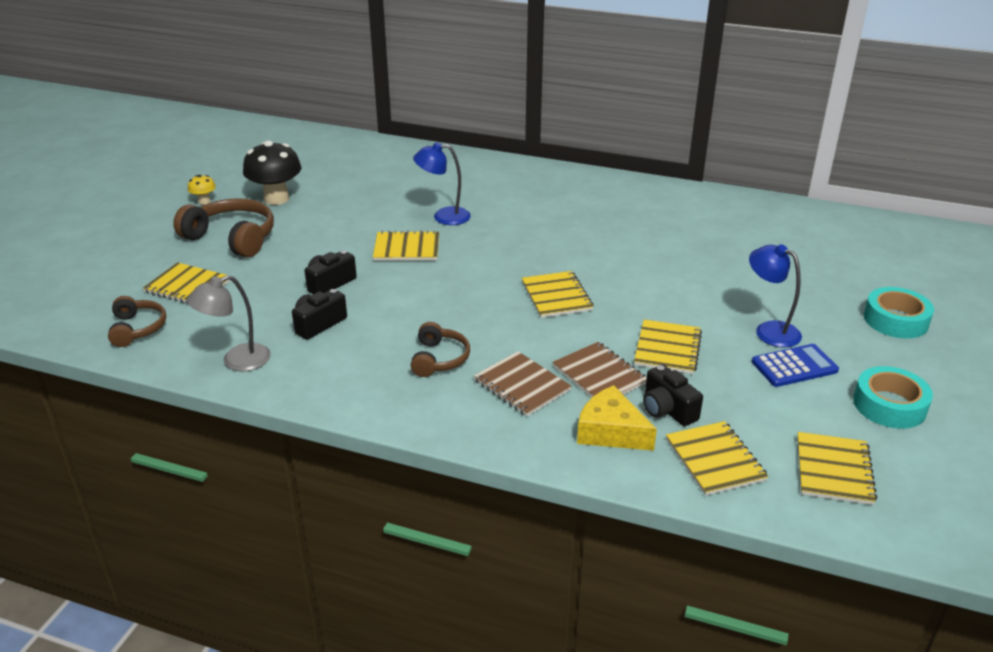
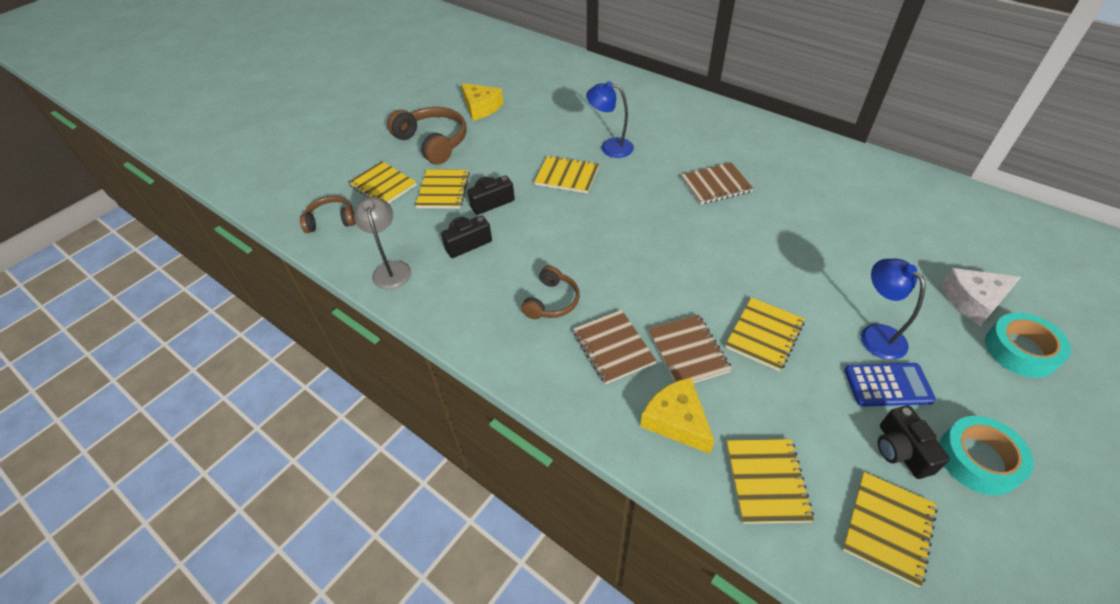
camera: 20 degrees right, 15 degrees up
brown headphones [108,296,166,347] -> brown headphones turned 105 degrees counterclockwise [300,196,355,233]
grey lamp [187,275,271,372] -> grey lamp turned 90 degrees clockwise [354,197,411,290]
yellow mushroom [188,174,216,205] -> none
black mushroom [243,140,301,205] -> yellow cheese [461,83,504,121]
yellow notebook [522,271,594,318] -> yellow notebook moved to [415,169,470,209]
black camera [643,365,703,426] -> black camera moved to [878,405,950,479]
none -> brown notebook [681,162,754,204]
none -> white cheese [941,268,1021,326]

